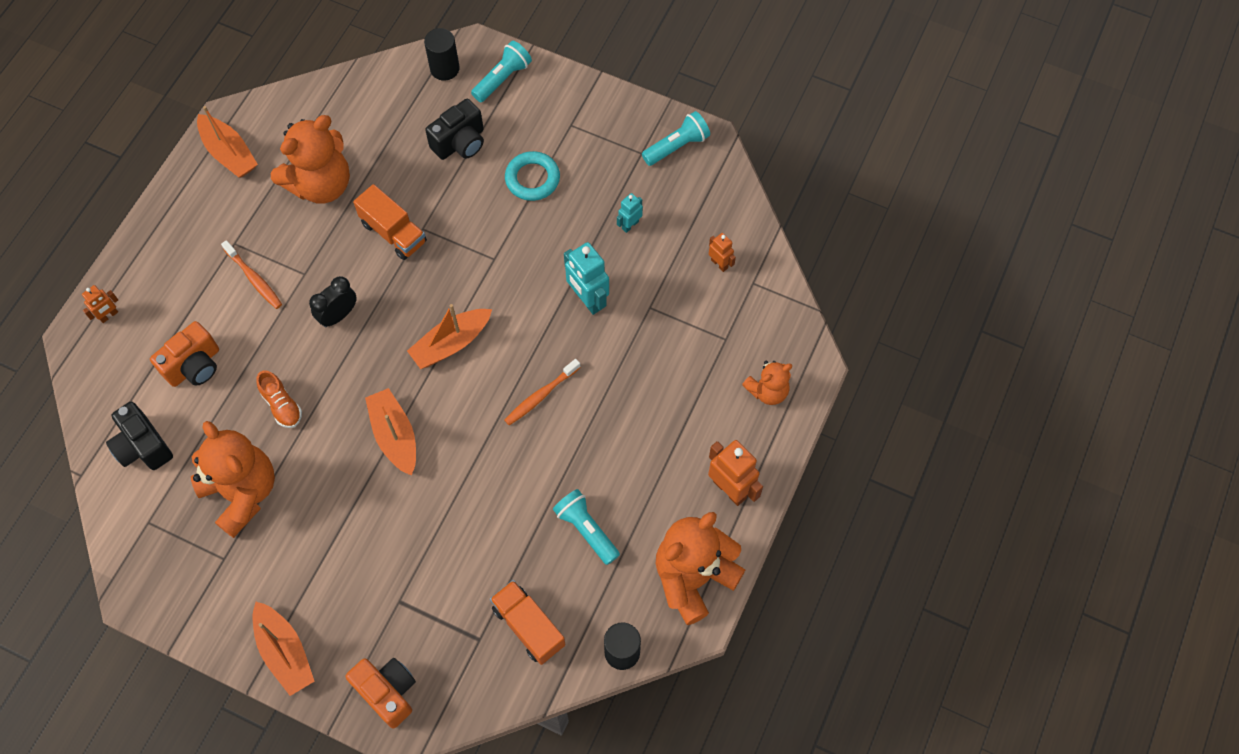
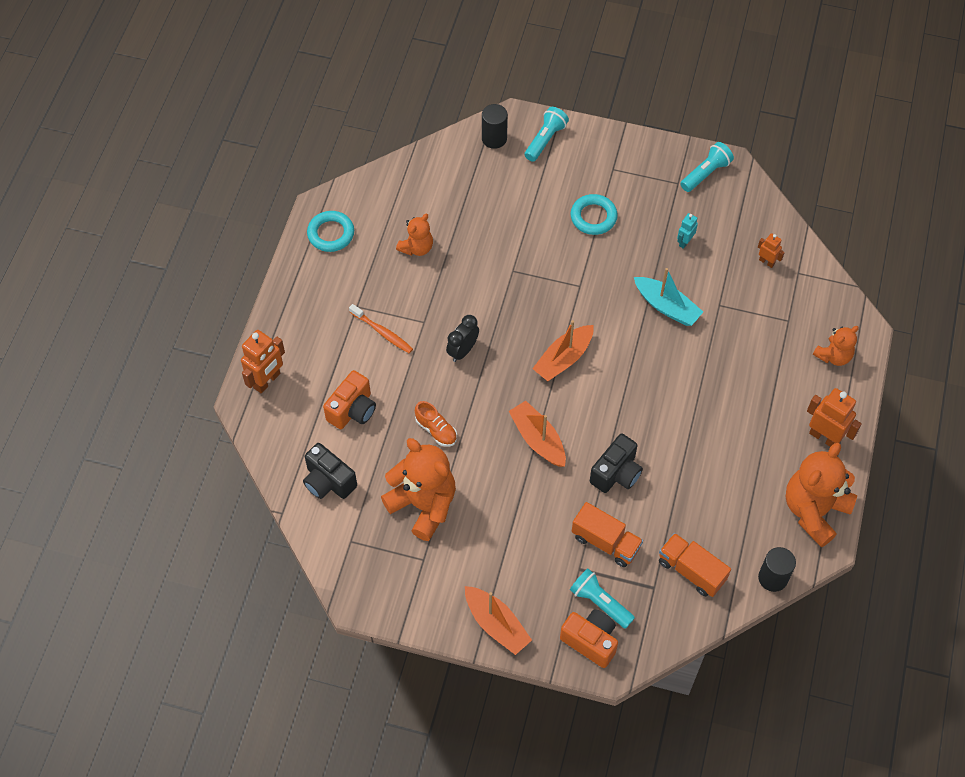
camera: 10 degrees left, 5 degrees down
orange robot [82,285,118,323] -> orange robot [241,330,285,394], size x1.82
orange boat [197,106,258,178] -> turquoise ring [307,211,354,252]
orange teddy bear [271,115,350,204] -> orange teddy bear [396,214,433,256], size x0.55
orange truck [353,184,427,260] -> orange truck moved to [572,502,643,567]
black camera [425,99,484,160] -> black camera moved to [590,434,643,493]
orange toothbrush [505,359,581,425] -> none
turquoise flashlight [553,489,620,565] -> turquoise flashlight moved to [570,569,635,629]
turquoise robot [564,242,609,315] -> turquoise boat [634,268,703,326]

